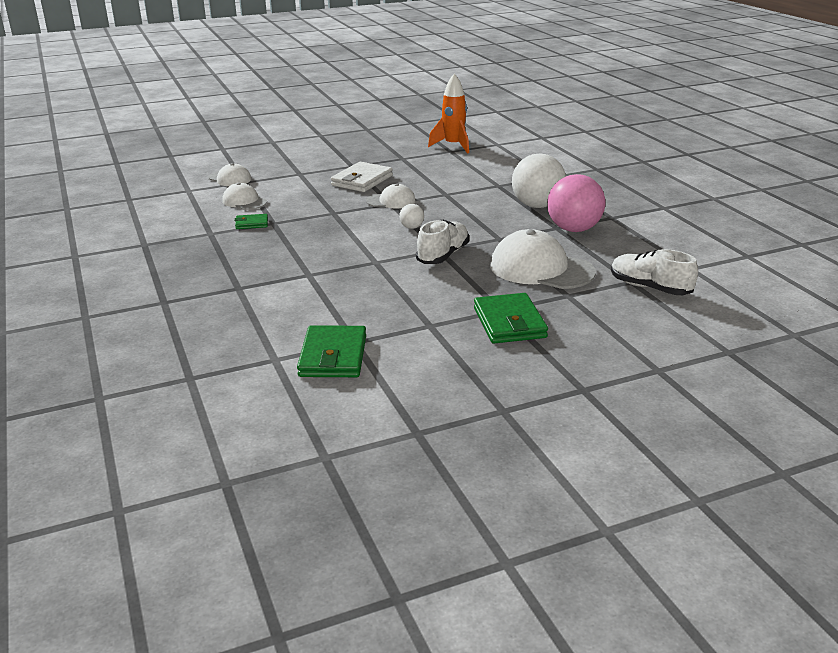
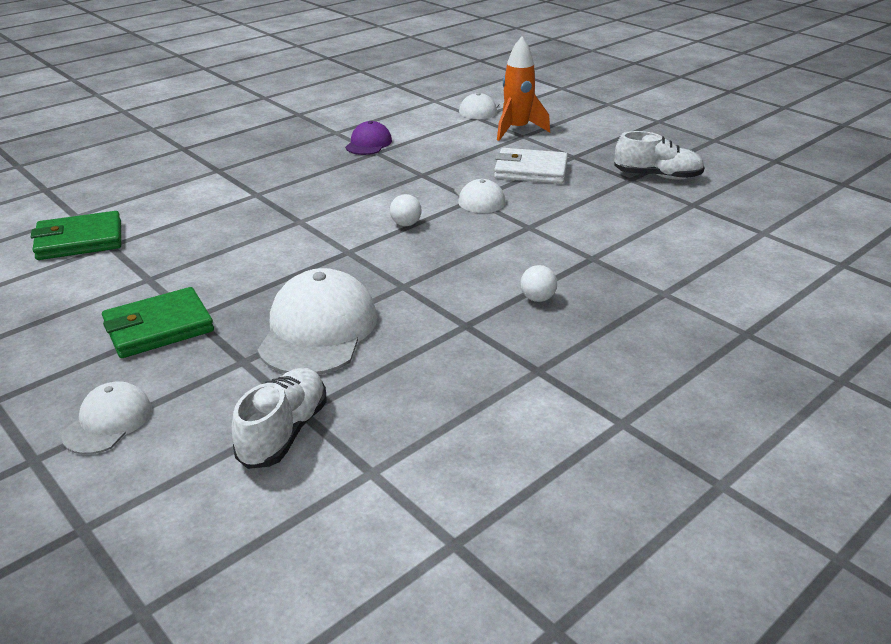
camera: 70 degrees right, 5 degrees up
white cap [222,183,267,210] -> white cap moved to [61,381,152,455]
green wallet [234,214,268,229] -> purple cap [345,121,392,155]
white shoe [416,220,469,264] -> white shoe moved to [614,131,705,180]
orange rocket [428,73,469,154] -> orange rocket moved to [497,37,550,141]
white ball [512,154,566,208] -> white ball [520,265,557,302], size x0.44
pink ball [547,174,605,232] -> none

